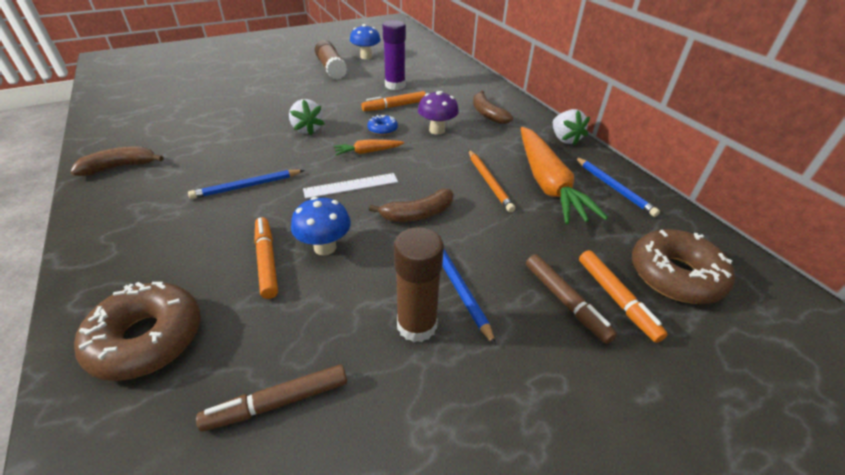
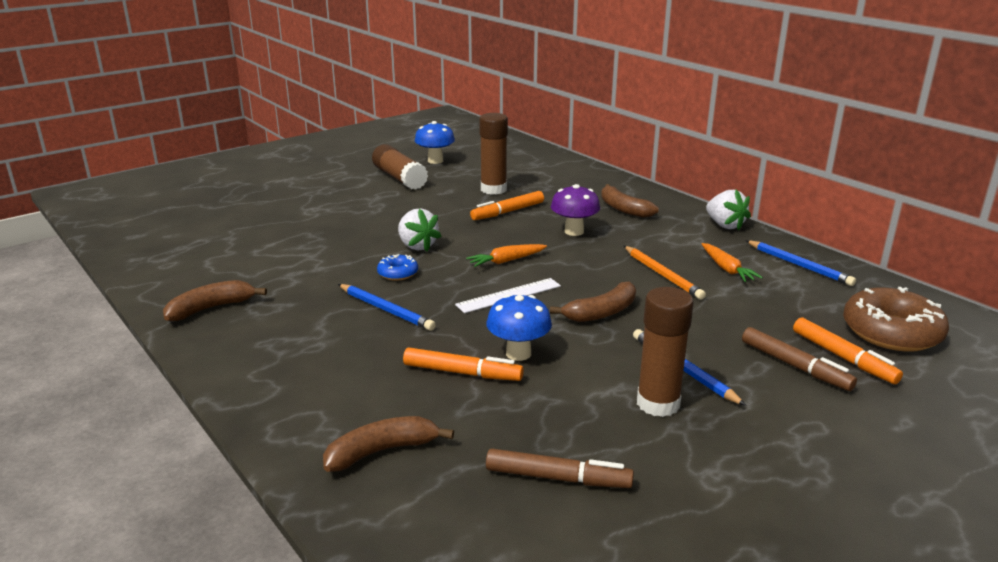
camera: 10 degrees left, 15 degrees down
brown donut [74,282,201,381] -> brown banana [323,416,454,472]
blue pencil [188,170,305,199] -> blue pencil turned 105 degrees counterclockwise [338,284,436,331]
brown marker [196,365,347,432] -> brown marker turned 135 degrees counterclockwise [486,449,634,488]
orange marker [254,217,278,299] -> orange marker turned 135 degrees clockwise [403,347,524,381]
blue donut [367,115,398,135] -> blue donut moved to [377,254,418,281]
purple glue stick [382,20,406,90] -> brown glue stick [479,113,508,195]
orange carrot [520,127,608,224] -> orange carrot [702,243,763,282], size x0.46

